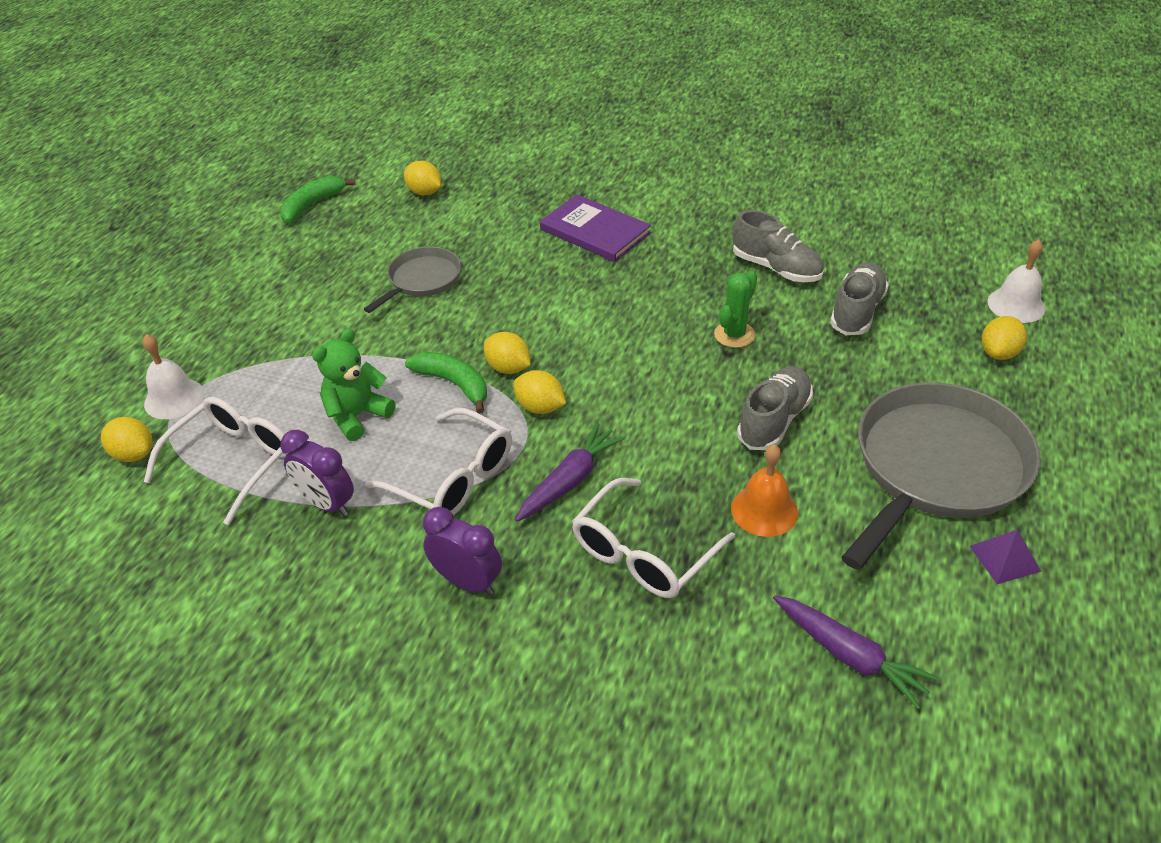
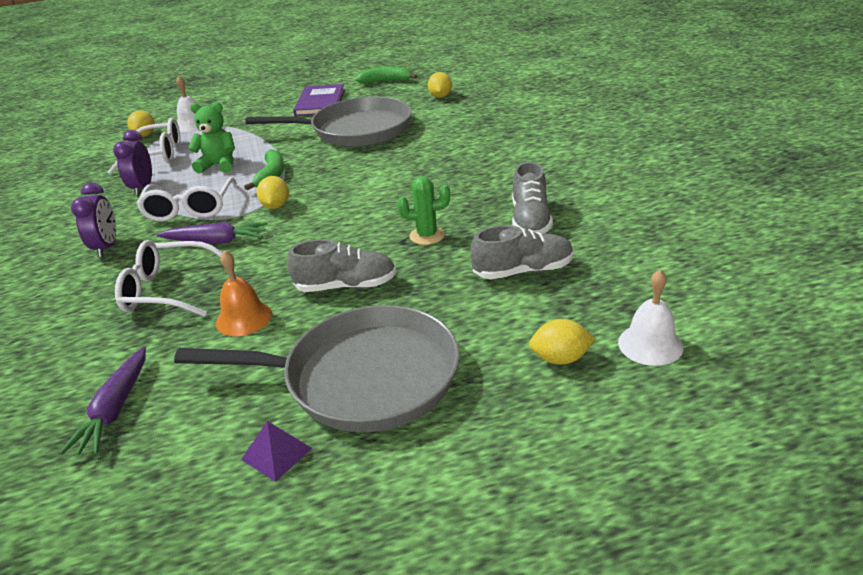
camera: 55 degrees right, 10 degrees down
grey pan [364,247,461,313] -> grey pan [246,97,412,147], size x1.90
yellow lemon [484,332,531,374] -> none
purple book [540,194,651,262] -> purple book moved to [293,84,345,116]

